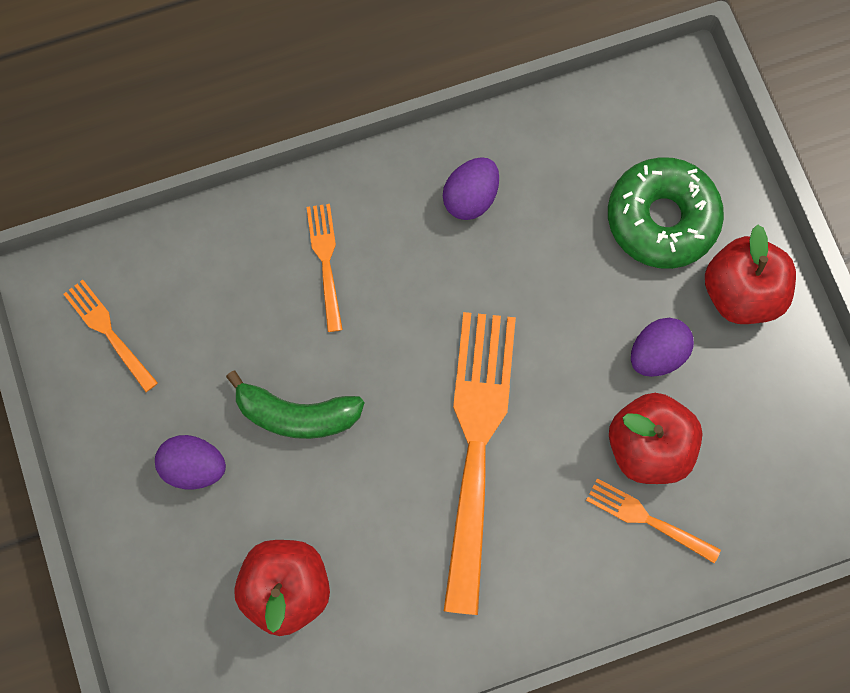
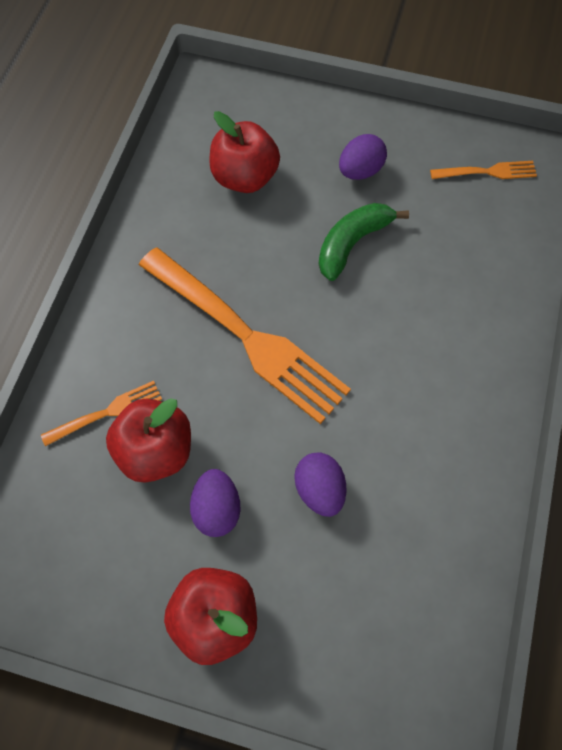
camera: 125 degrees right, 10 degrees down
orange fork [306,204,343,332] -> none
purple egg [443,157,499,220] -> purple egg moved to [294,452,346,517]
green donut [608,157,724,269] -> none

